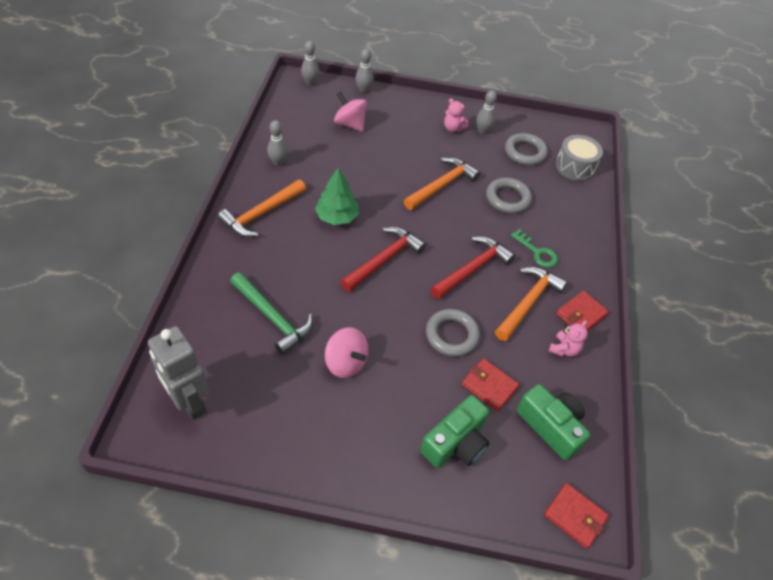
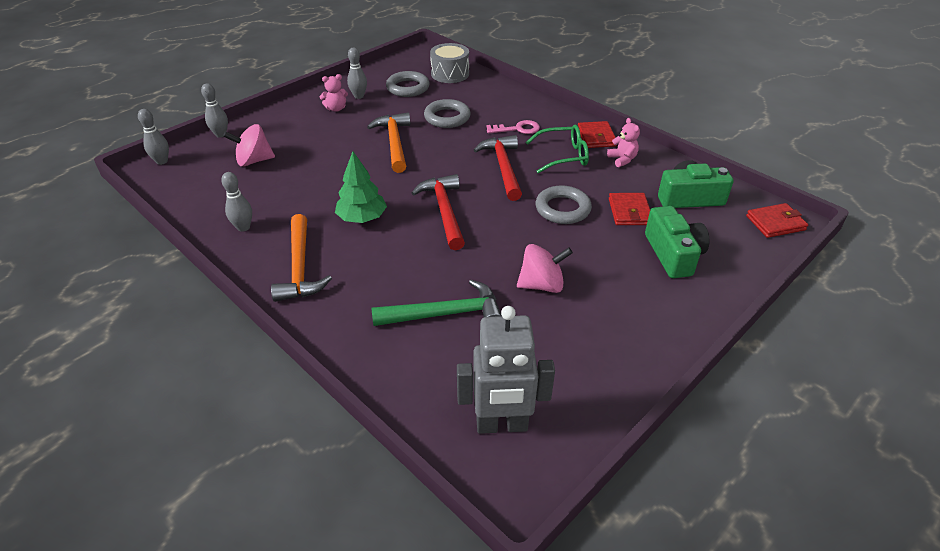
camera: 50 degrees left, 10 degrees down
red wallet [462,358,519,411] -> red wallet turned 75 degrees counterclockwise [609,193,650,225]
orange hammer [495,267,567,341] -> green glasses [526,125,589,173]
green key [511,229,558,268] -> pink key [486,120,540,134]

